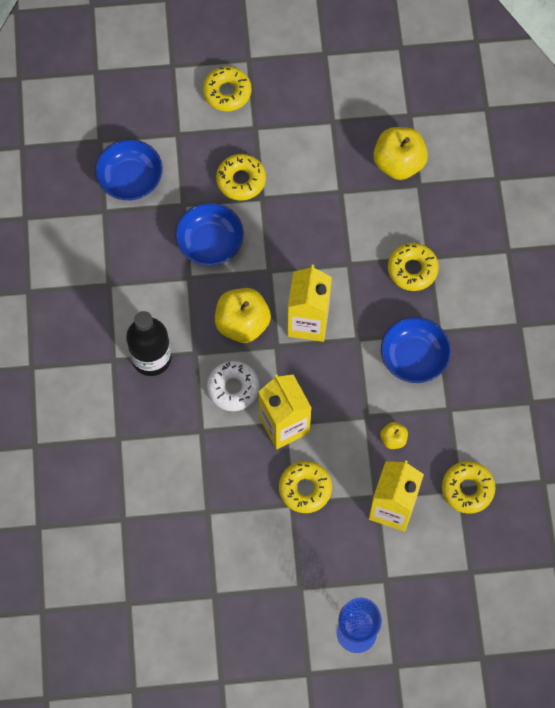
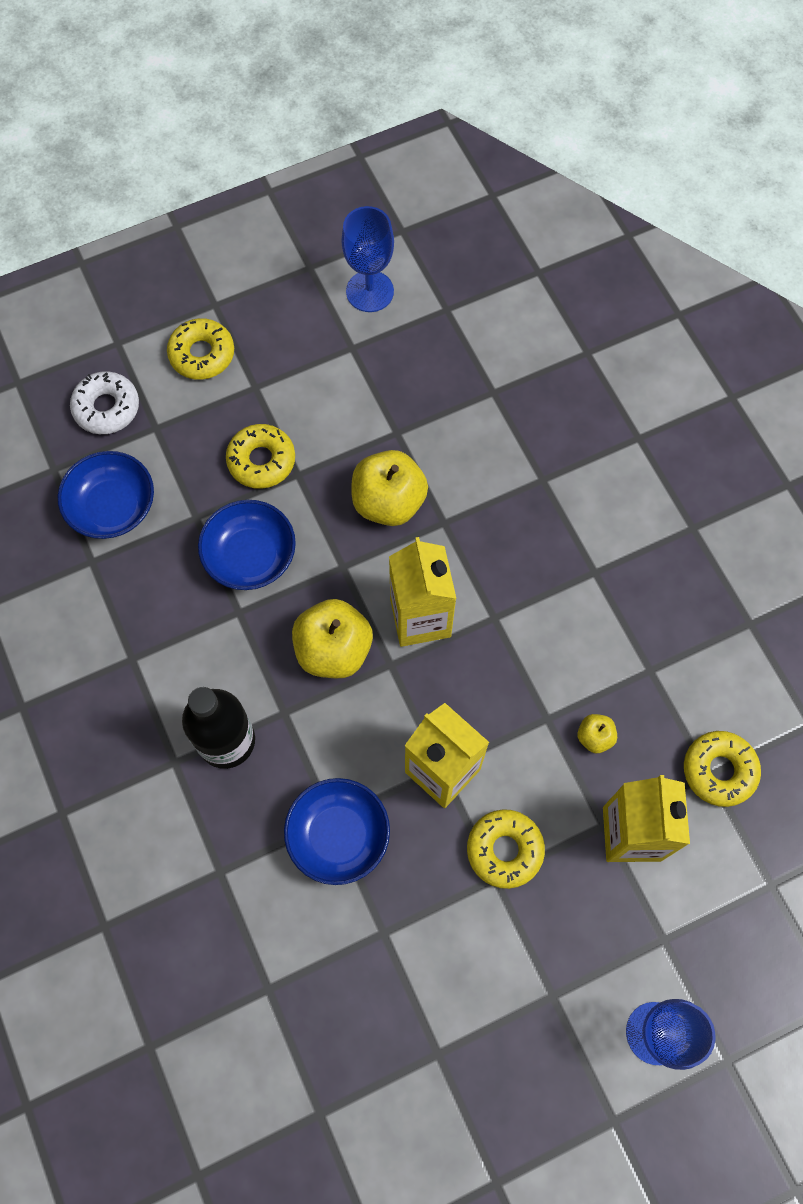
camera: 20 degrees left, 0 degrees up
white donut [207,361,259,411] -> white donut moved to [70,371,139,434]
yellow apple [373,127,428,180] -> yellow apple moved to [352,450,428,526]
blue bowl [381,317,451,383] -> blue bowl moved to [284,778,390,885]
yellow donut [388,243,439,291] -> none
none -> blue goblet [341,206,394,312]

